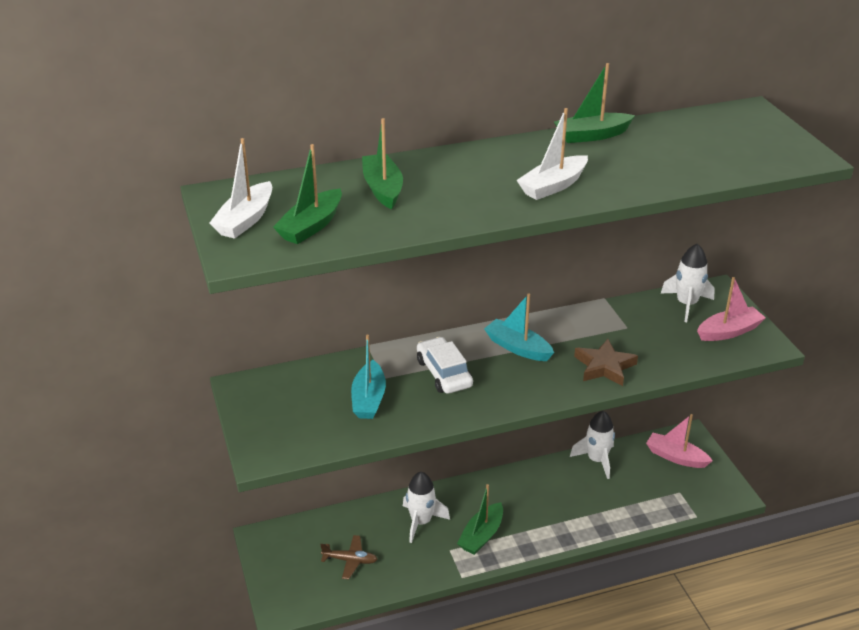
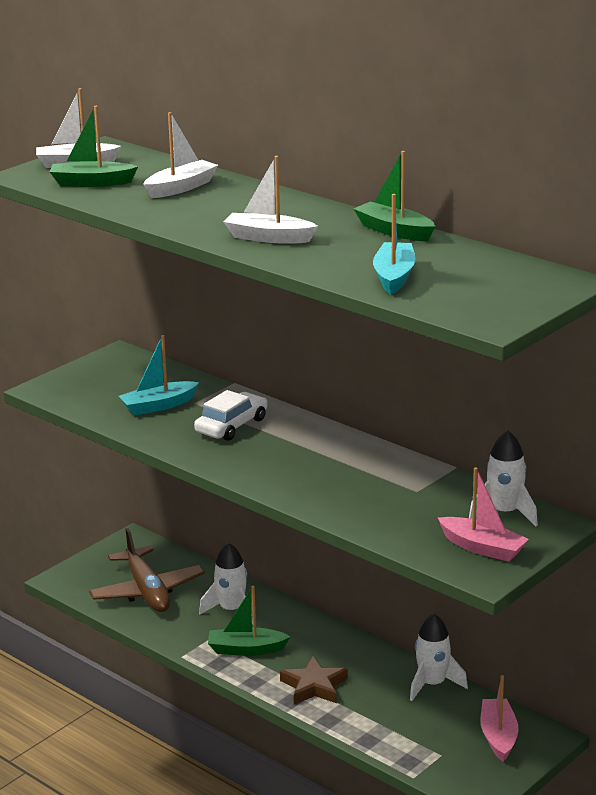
camera: 60 degrees right, 10 degrees down
brown plane [320,535,378,579] -> brown plane [89,528,205,612], size x1.94
green boat [362,118,403,209] -> white boat [143,112,218,198]
turquoise boat [484,294,554,361] -> turquoise boat moved to [373,194,415,295]
brown star [574,339,638,386] -> brown star moved to [280,656,348,704]

